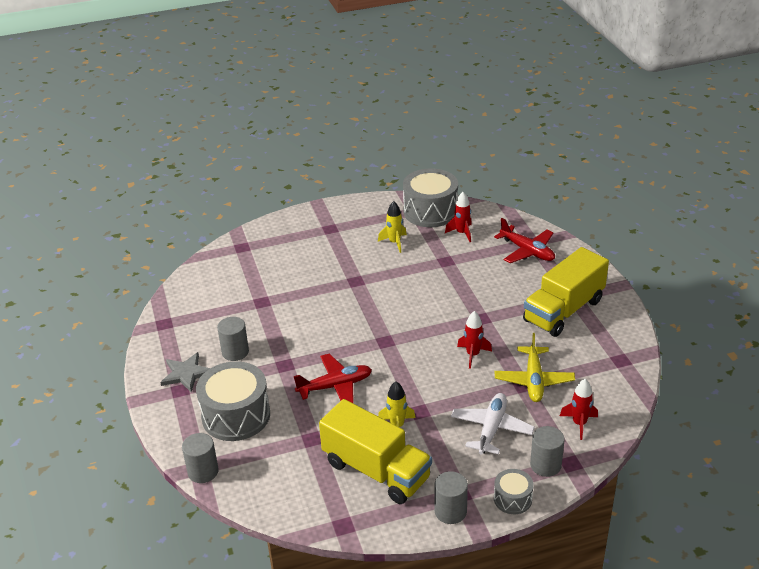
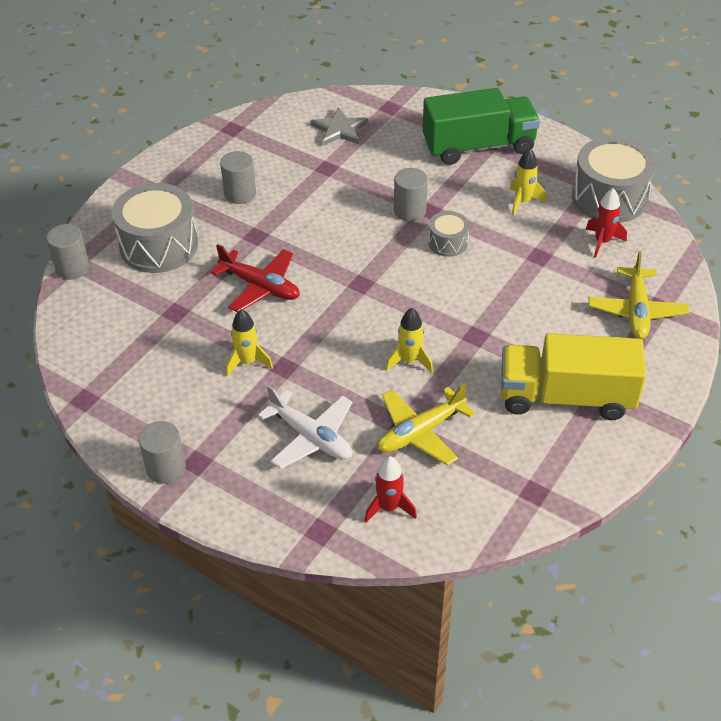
camera: 50 degrees right, 10 degrees up
grey star [160,352,210,392] -> grey star moved to [311,107,368,145]
yellow truck [319,399,432,504] -> none
white plane [451,393,535,455] -> white plane turned 60 degrees clockwise [258,385,353,469]
red rocket [457,311,492,369] -> yellow rocket [386,308,433,373]
red plane [494,218,555,263] -> yellow plane [588,251,689,339]
grey drum [494,469,534,514] -> grey drum moved to [428,211,469,257]
grey cylinder [530,426,565,477] -> grey cylinder moved to [394,168,428,222]
none -> green truck [423,88,540,165]

